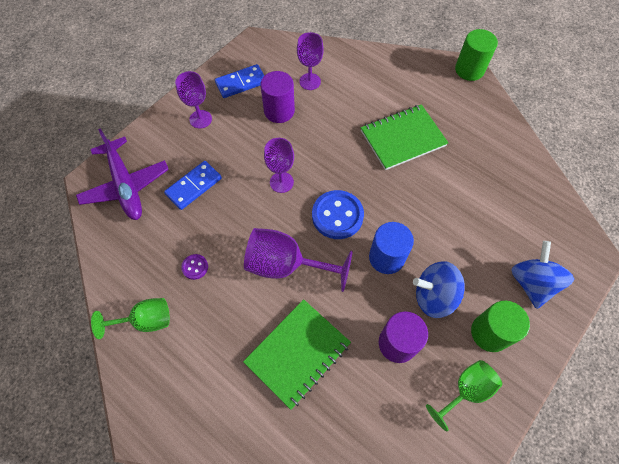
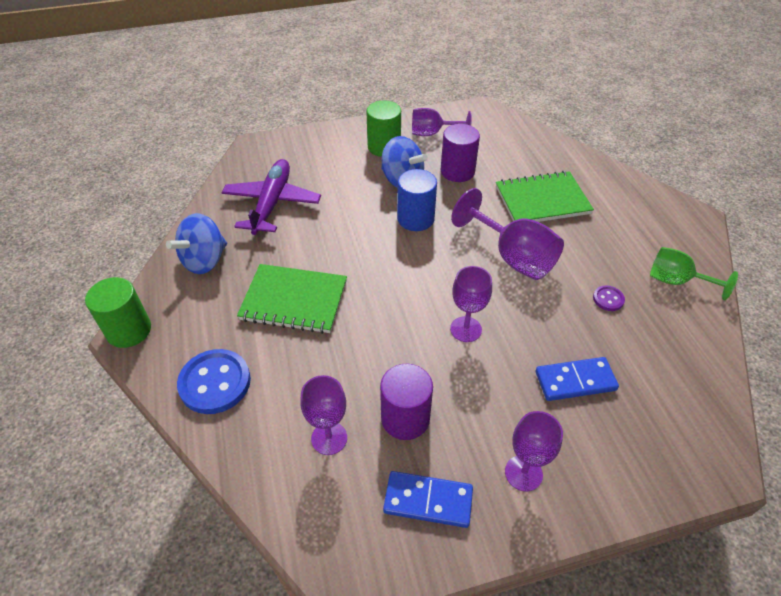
camera: 145 degrees left, 15 degrees down
purple plane [76,128,169,220] -> purple plane moved to [221,159,321,235]
blue button [312,190,364,239] -> blue button moved to [177,349,251,414]
green goblet [426,360,502,432] -> purple goblet [412,108,472,136]
blue spinning top [511,241,574,309] -> blue spinning top moved to [166,213,227,274]

